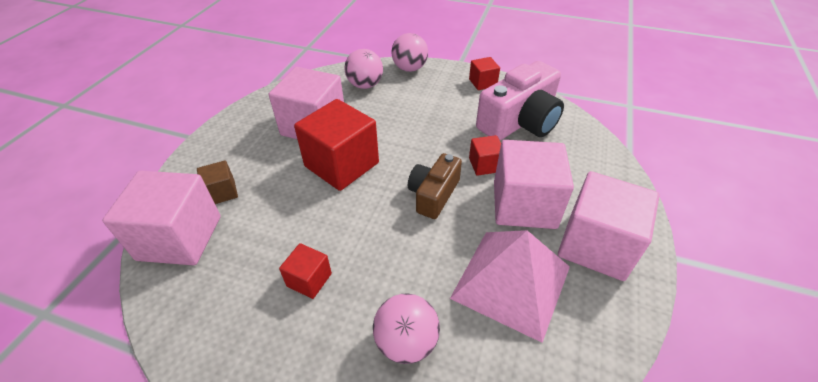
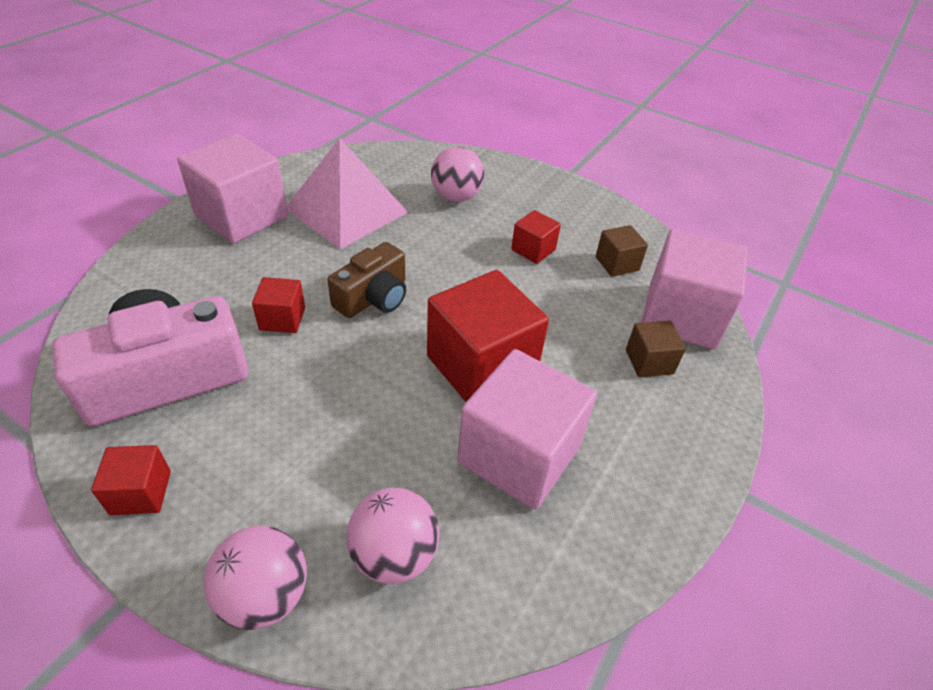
camera: 170 degrees left, 0 degrees up
pink cube [494,140,574,229] -> none
none -> brown cube [596,225,648,277]

